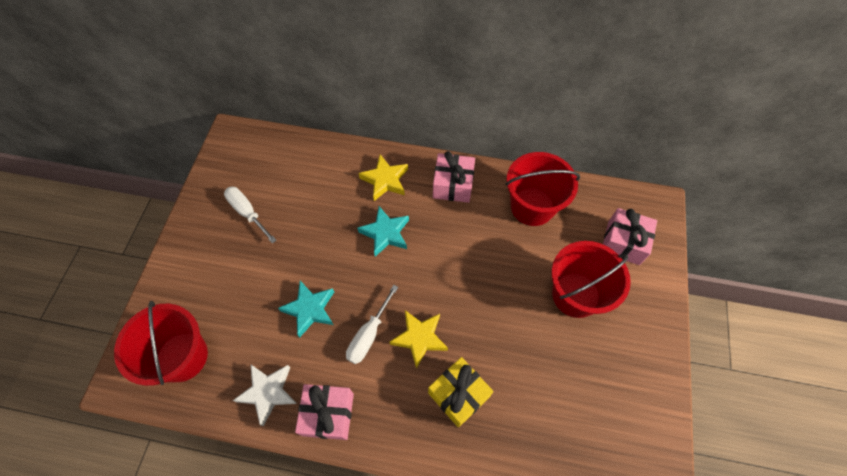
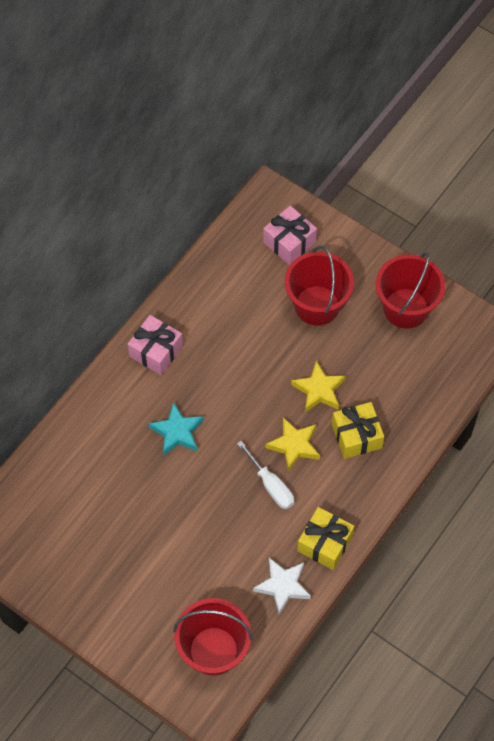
camera: 65 degrees left, 0 degrees up
white screwdriver [224,187,277,244] -> none
turquoise star [278,281,334,338] -> none
pink gift [295,384,354,440] -> yellow gift [297,507,354,570]
yellow star [359,155,408,201] -> yellow star moved to [291,361,345,412]
red bucket [506,152,580,226] -> red bucket moved to [376,252,445,329]

